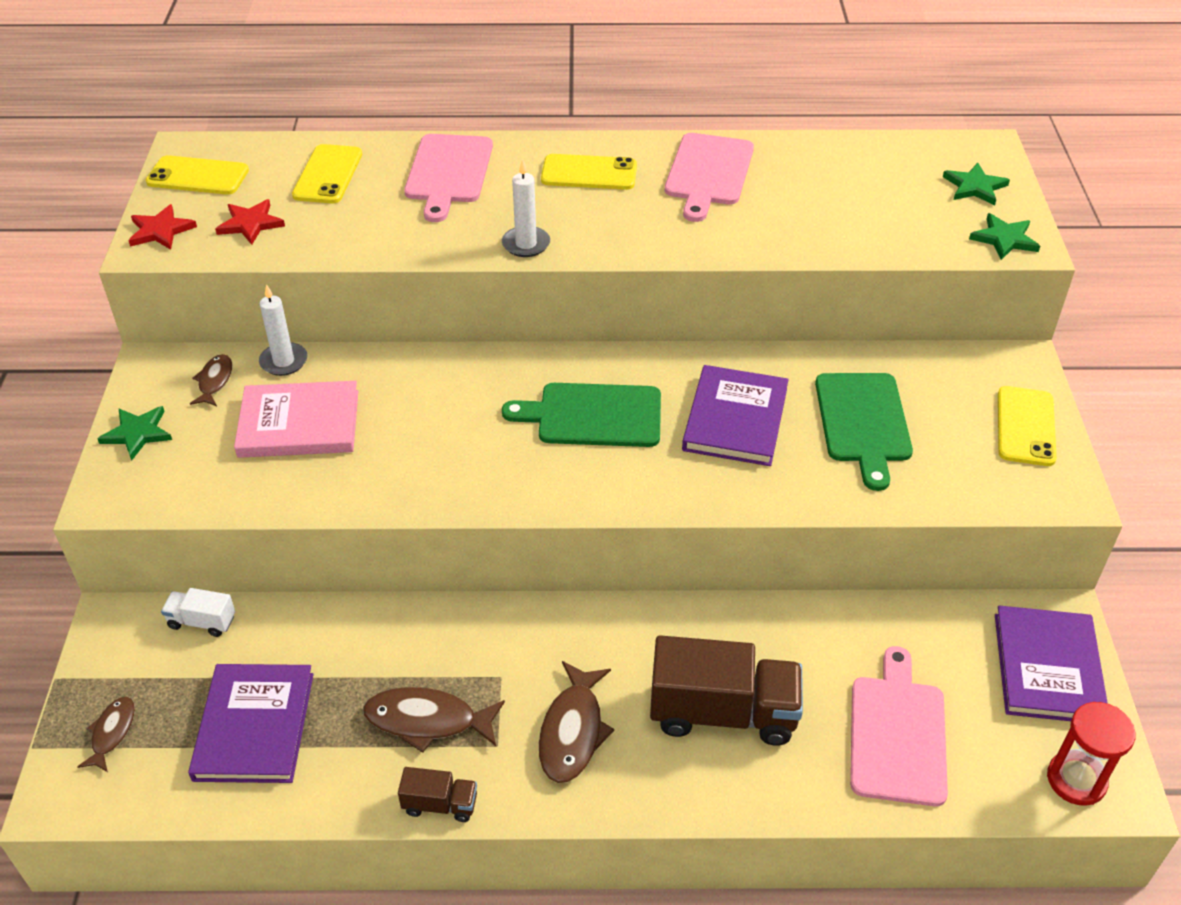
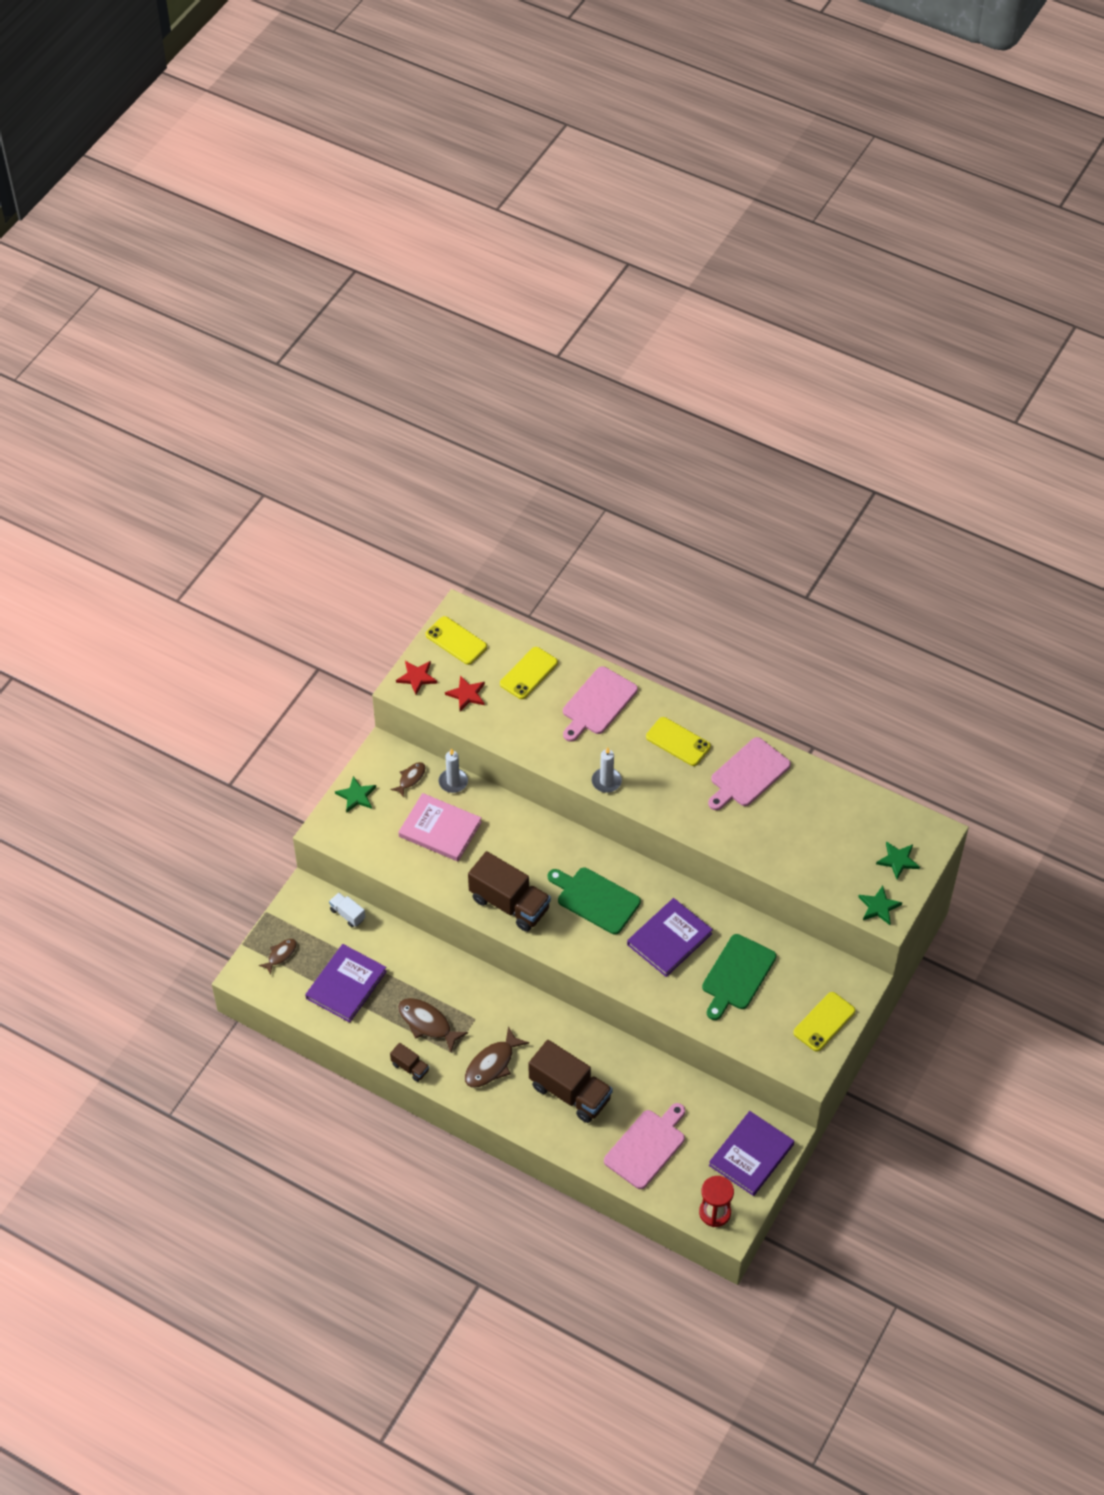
camera: 30 degrees right, 10 degrees up
none -> brown truck [468,851,551,932]

